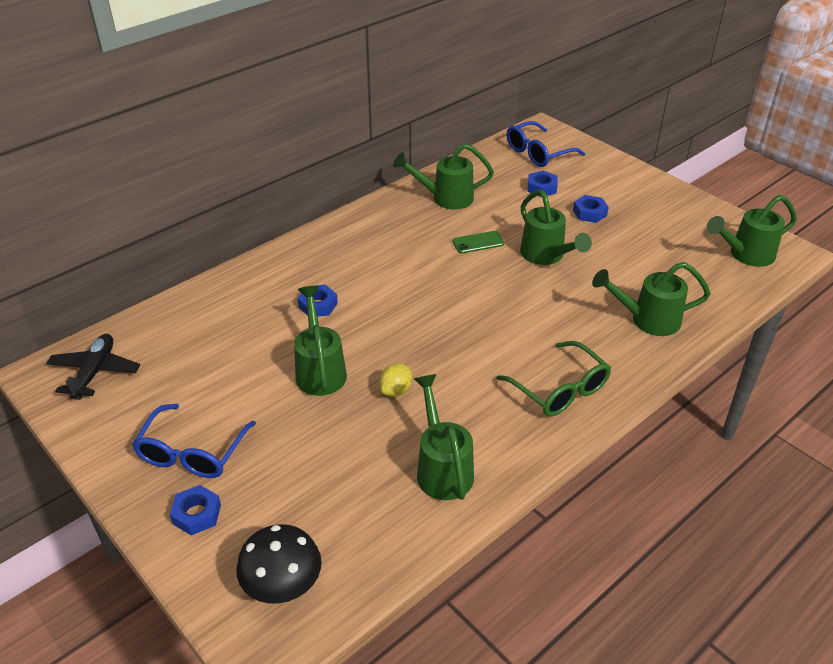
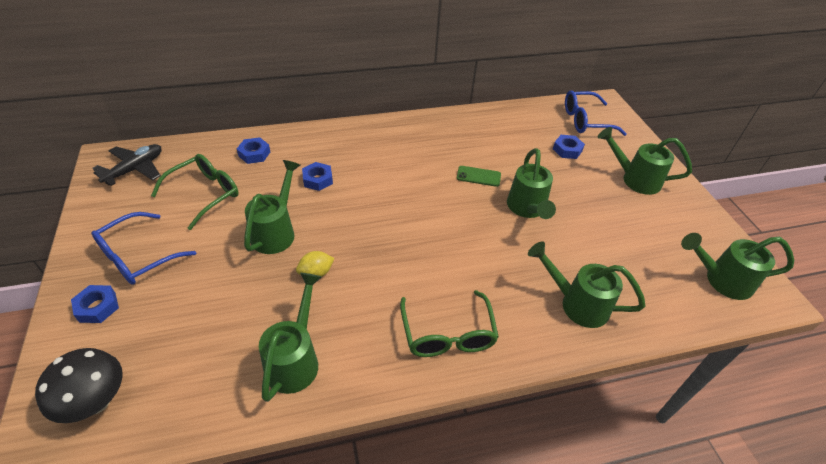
camera: 25 degrees right, 5 degrees up
green watering can [393,143,494,209] -> green watering can moved to [598,127,692,195]
blue nut [573,195,609,223] -> blue nut moved to [237,137,270,164]
none -> green glasses [151,154,238,230]

